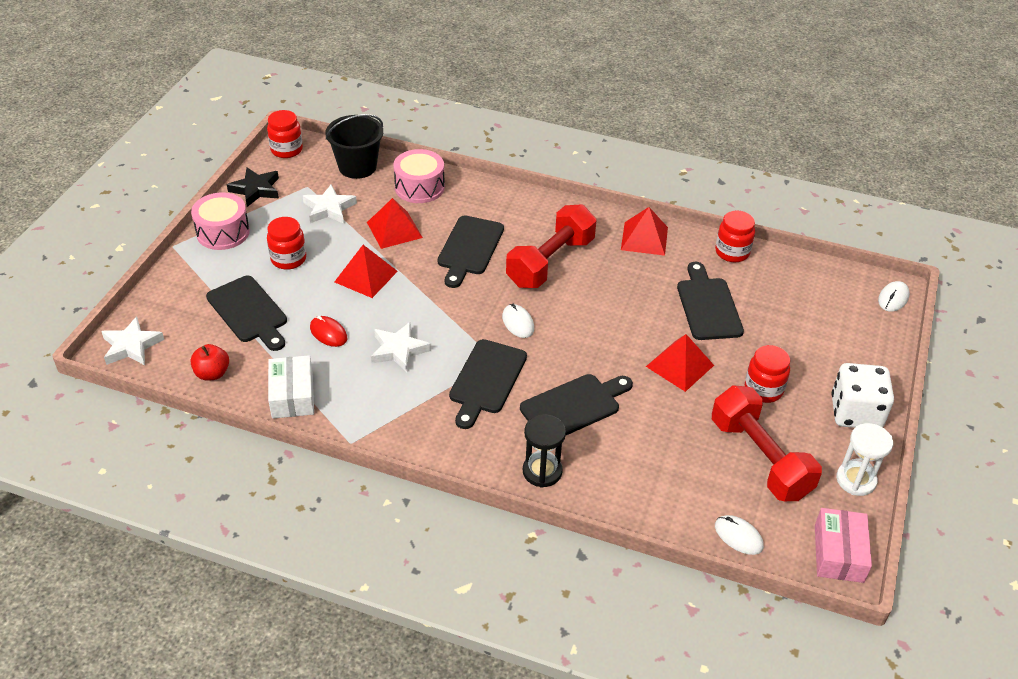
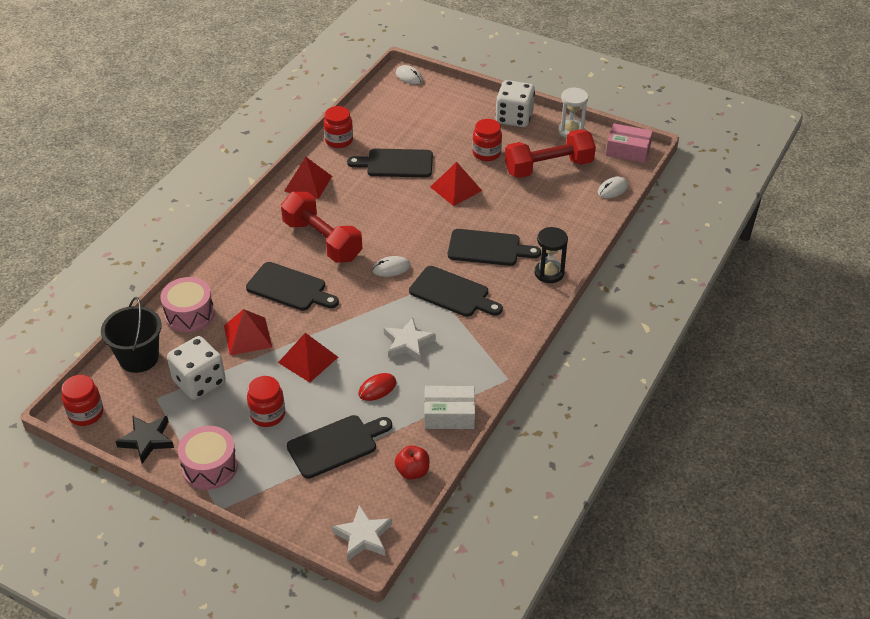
camera: 80 degrees left, 0 degrees up
white star [303,184,357,223] -> white dice [167,336,226,400]
black cutting board [520,374,633,435] -> black cutting board turned 120 degrees clockwise [448,229,541,266]

